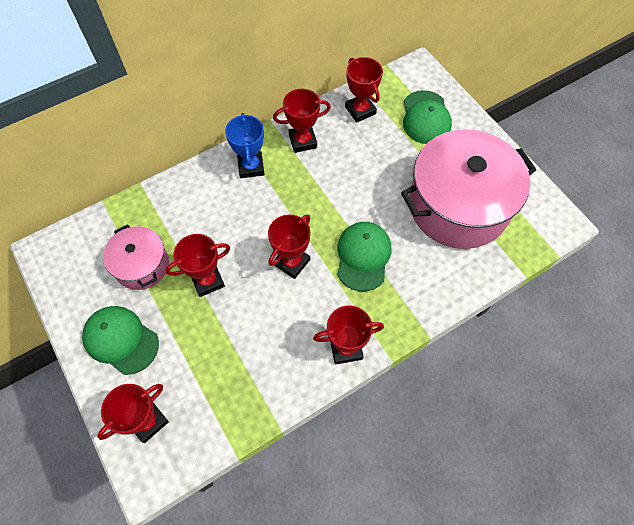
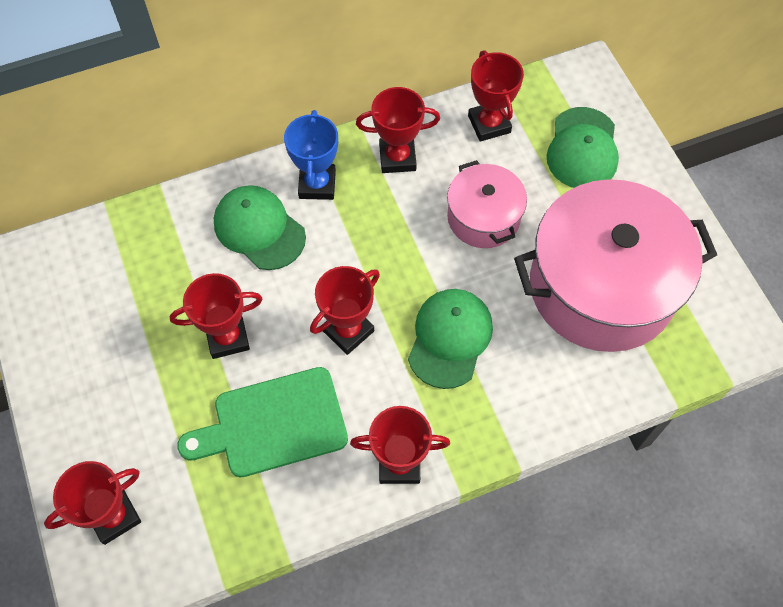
camera: 10 degrees right, 0 degrees up
green cap [82,306,159,375] -> green cap moved to [214,185,306,270]
pink pot [103,224,169,290] -> pink pot moved to [447,160,527,248]
none -> green cutting board [177,367,348,477]

